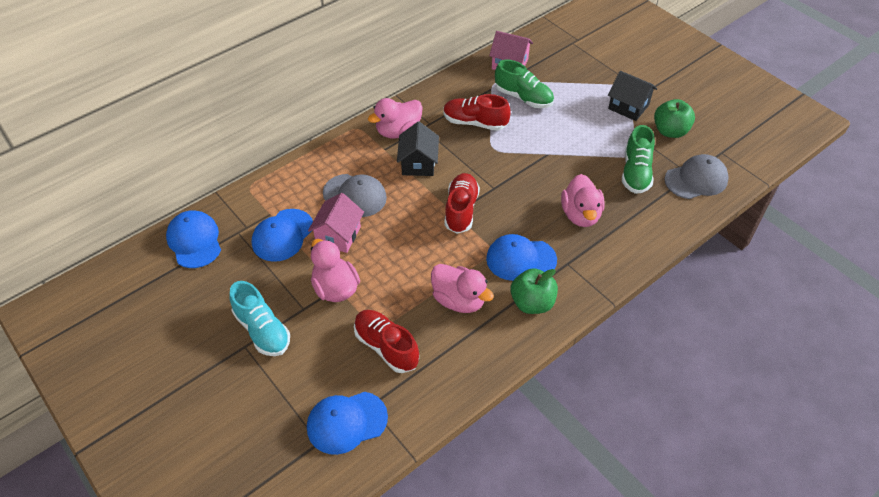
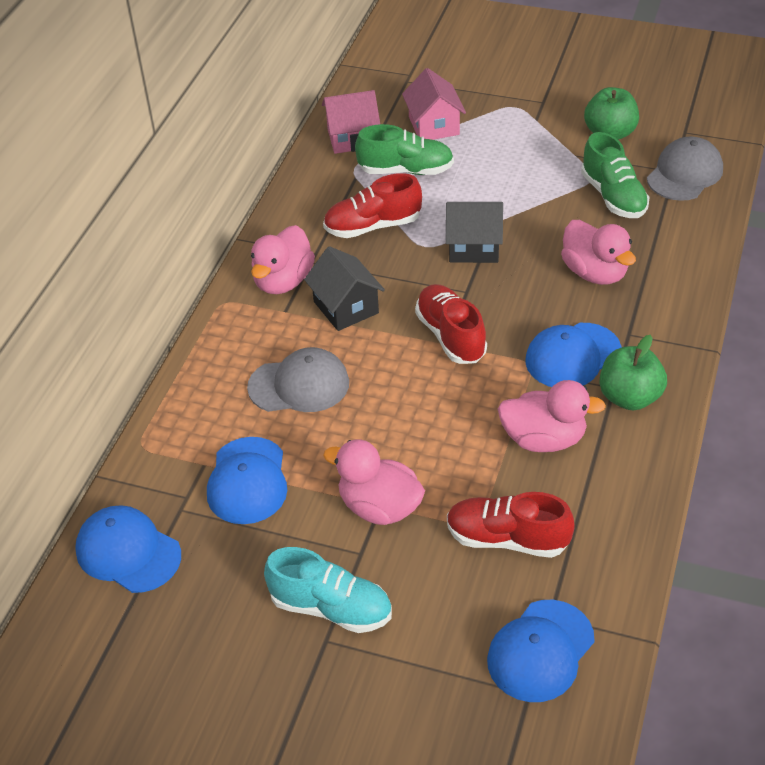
camera: 30 degrees left, 5 degrees down
pink house [308,193,364,253] -> pink house moved to [402,68,466,140]
black house [608,71,657,121] -> black house moved to [446,202,503,263]

